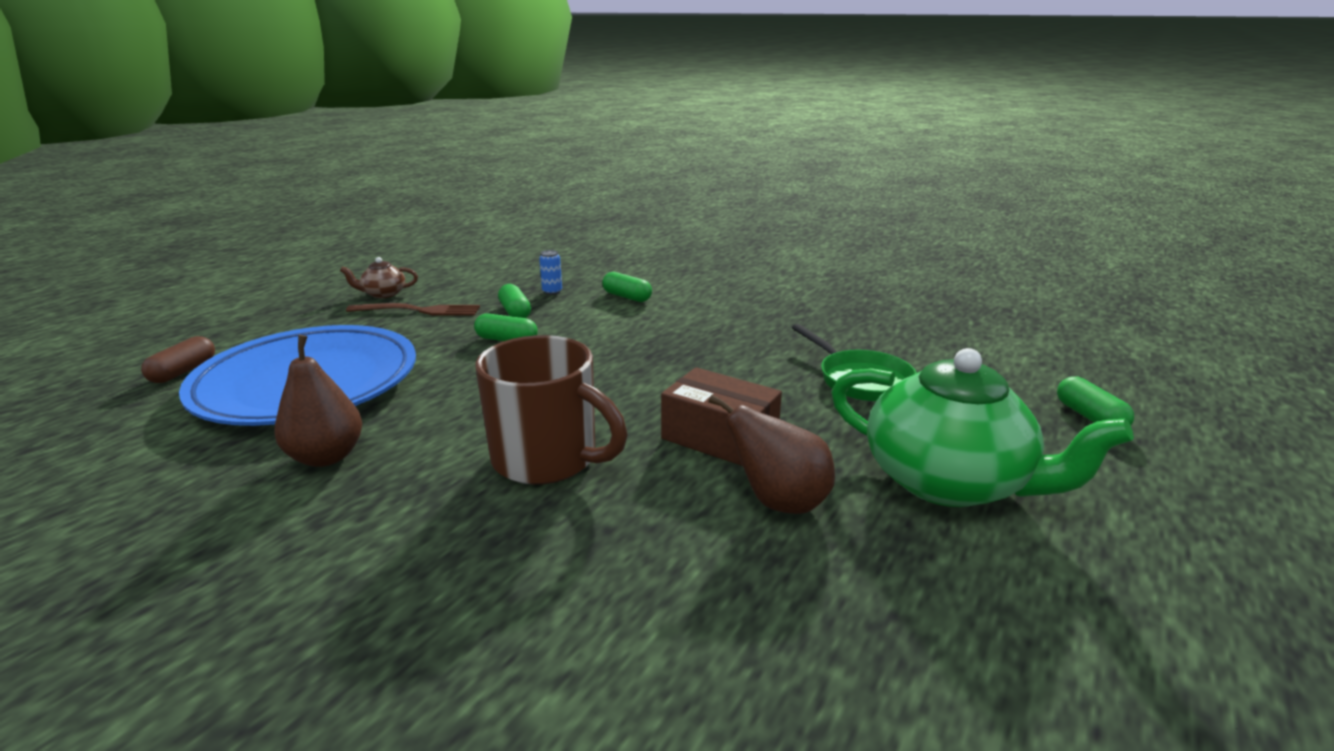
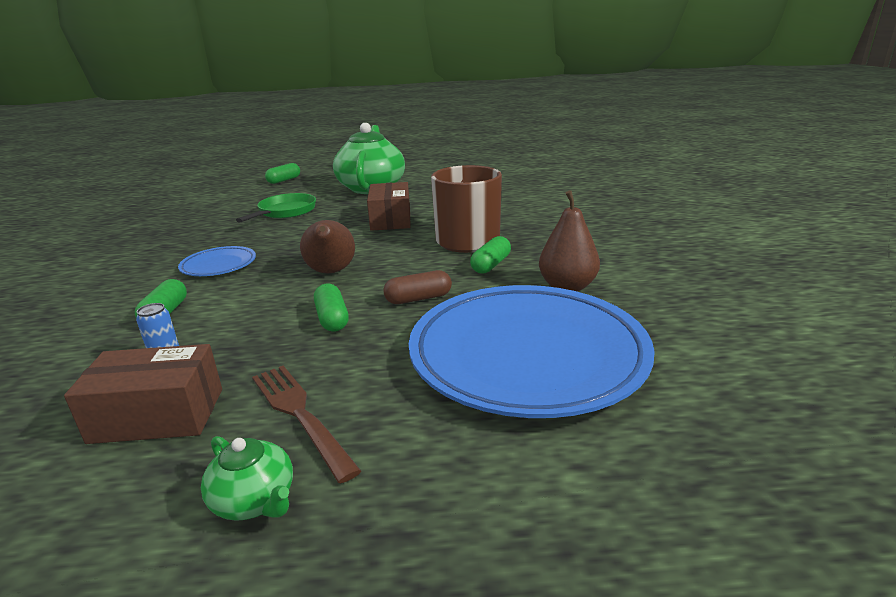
camera: 125 degrees left, 0 degrees up
brown capsule [141,336,215,383] -> brown capsule moved to [383,270,452,304]
brown teapot [340,257,418,298] -> green teapot [201,436,293,521]
green capsule [498,284,531,318] -> green capsule moved to [470,236,511,274]
brown pear [708,395,835,514] -> brown pear moved to [300,220,355,273]
none -> brown box [64,344,222,444]
none -> blue plate [178,246,256,276]

